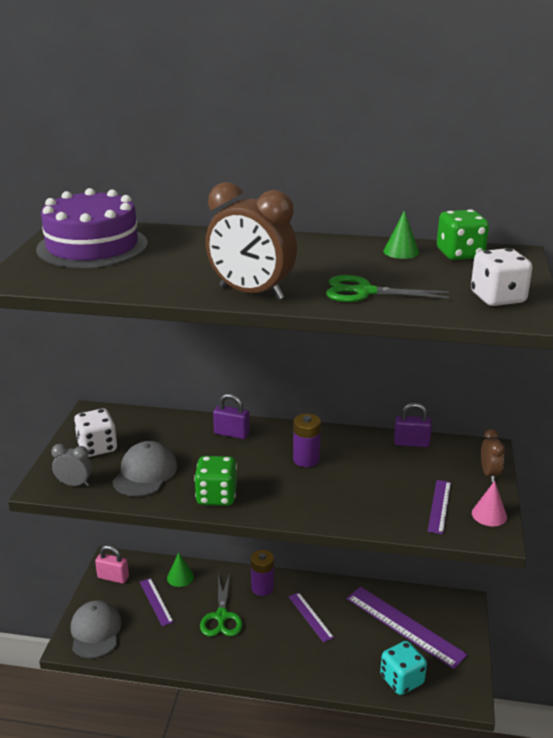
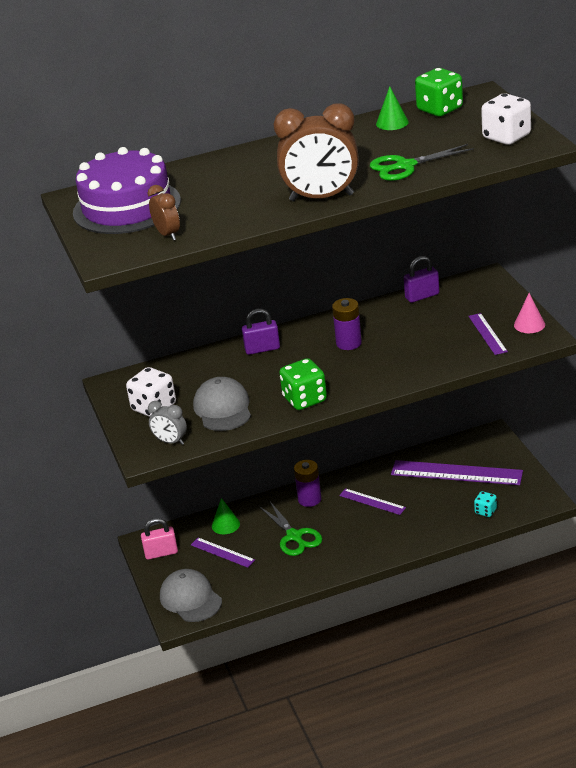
camera: 25 degrees left, 5 degrees up
grey clock [51,444,92,486] -> grey clock turned 135 degrees counterclockwise [148,401,187,445]
turquoise dice [380,641,427,695] -> turquoise dice [474,491,497,517], size x0.56
brown clock [481,429,505,482] -> brown clock moved to [148,185,180,241]

